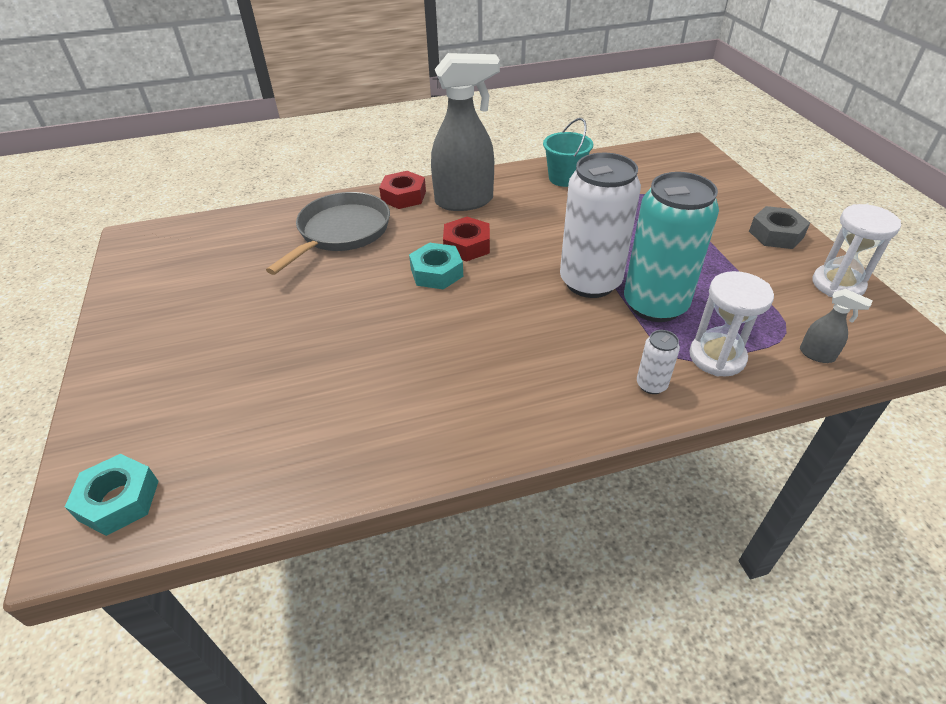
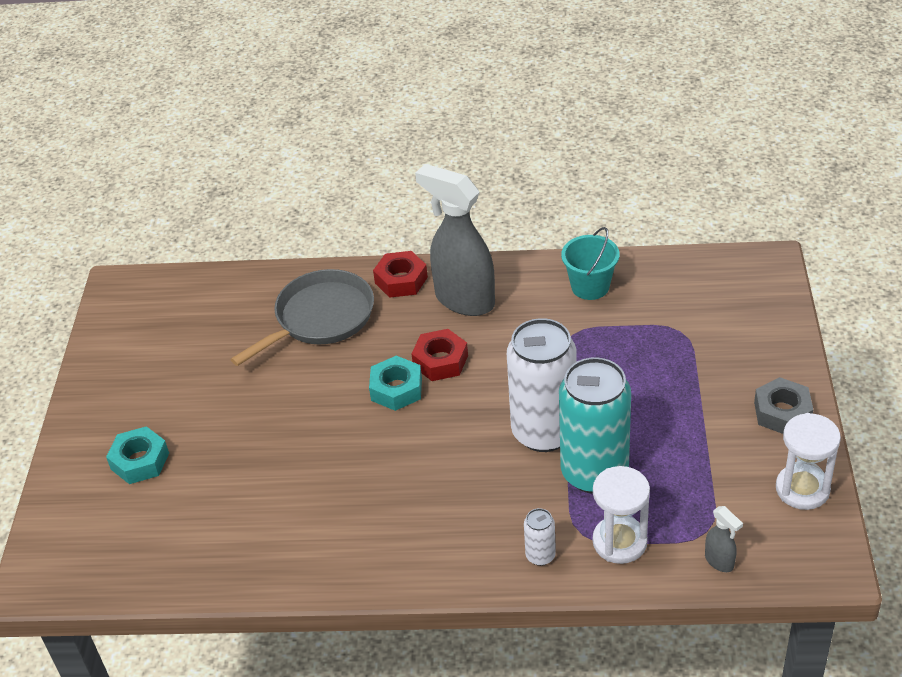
camera: 20 degrees right, 0 degrees up
turquoise nut [65,454,159,536] -> turquoise nut moved to [106,426,169,484]
grey spray bottle [431,53,500,211] -> grey spray bottle turned 150 degrees counterclockwise [415,164,495,316]

